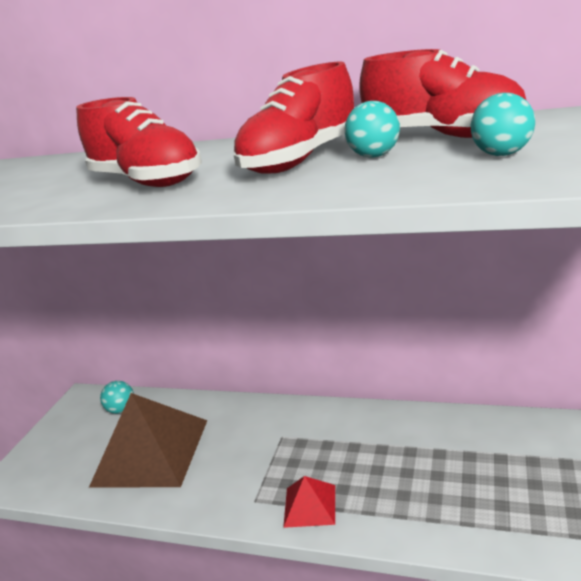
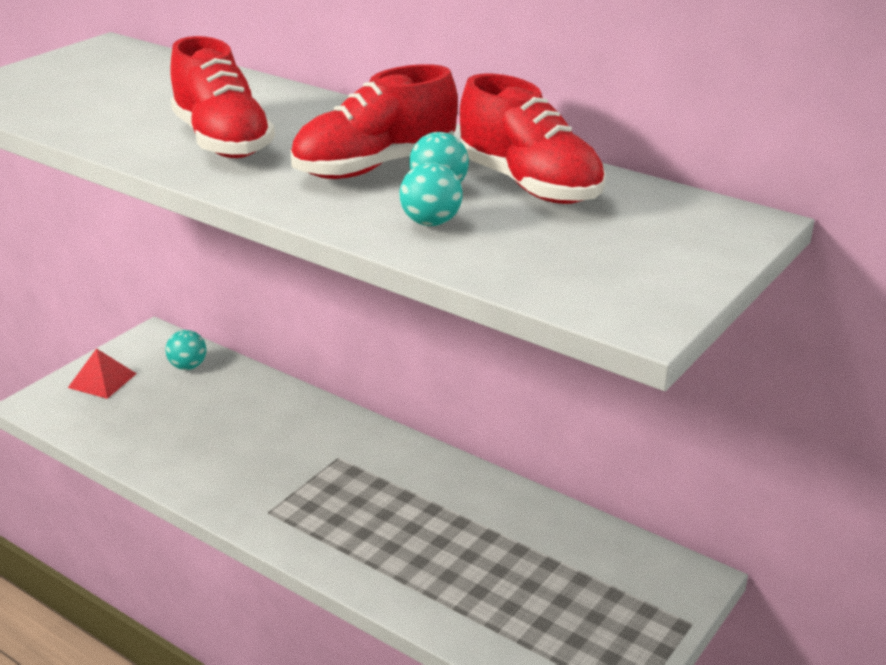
camera: 15 degrees right, 5 degrees up
brown pyramid [89,393,208,488] -> none
red pyramid [283,476,335,528] -> red pyramid moved to [68,348,137,399]
turquoise ball [471,93,535,156] -> turquoise ball moved to [400,162,463,226]

